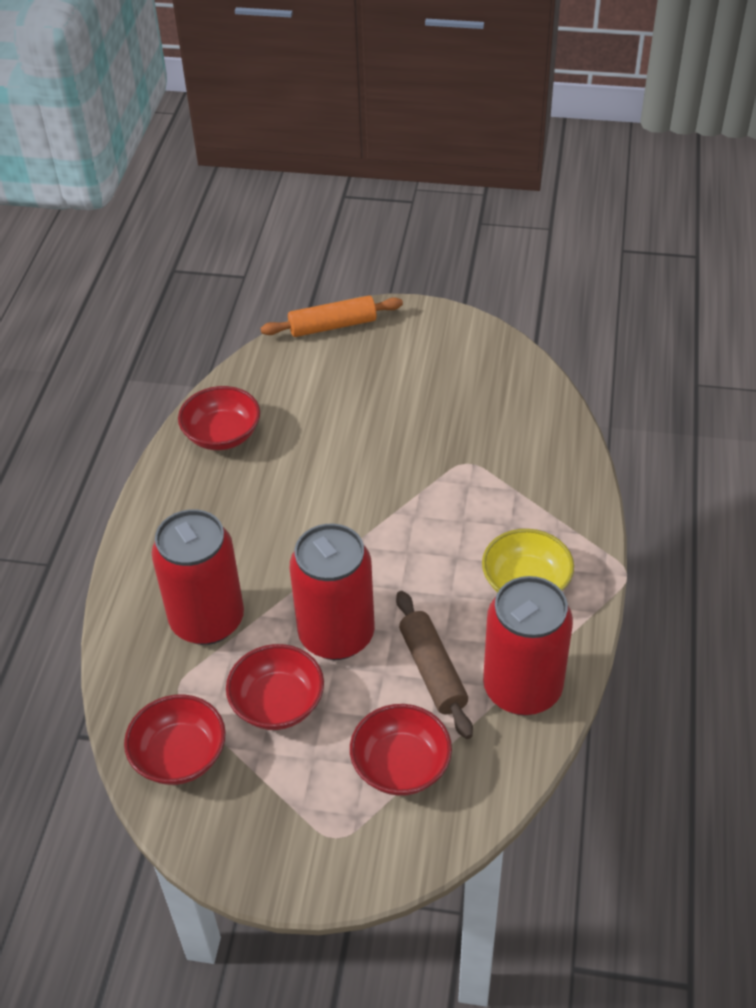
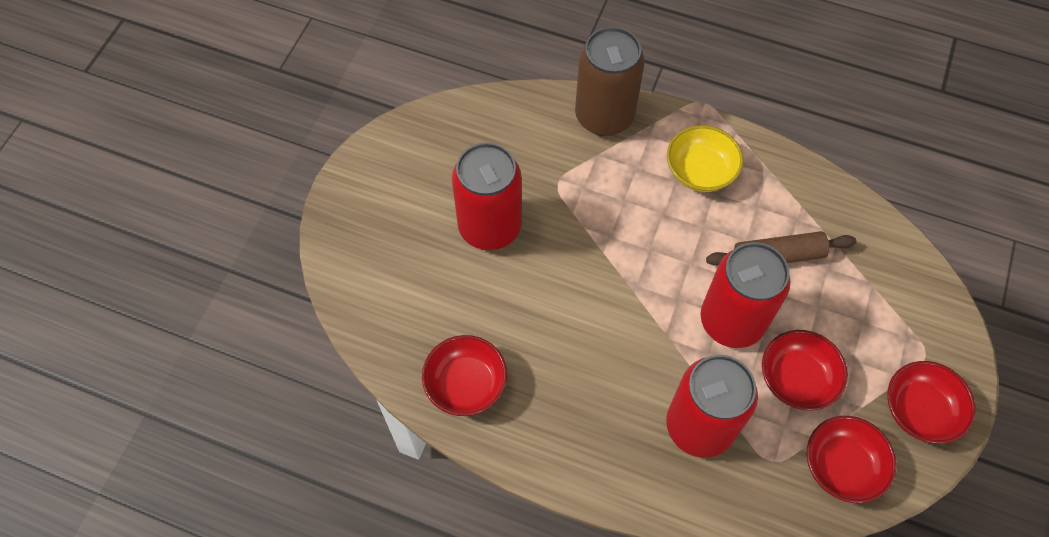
camera: 80 degrees left, 15 degrees up
orange rolling pin [260,296,403,337] -> none
red bowl [350,704,452,796] -> red bowl moved to [887,361,976,444]
red can [483,576,573,715] -> red can moved to [452,142,522,250]
none -> brown can [575,27,645,136]

